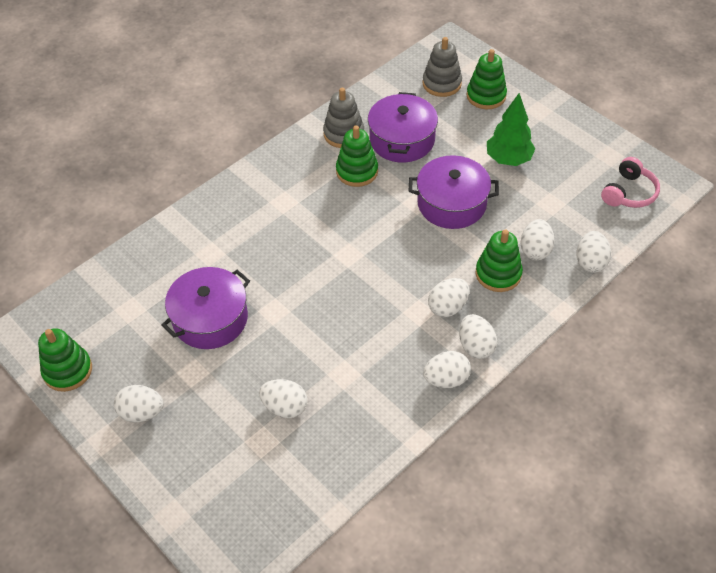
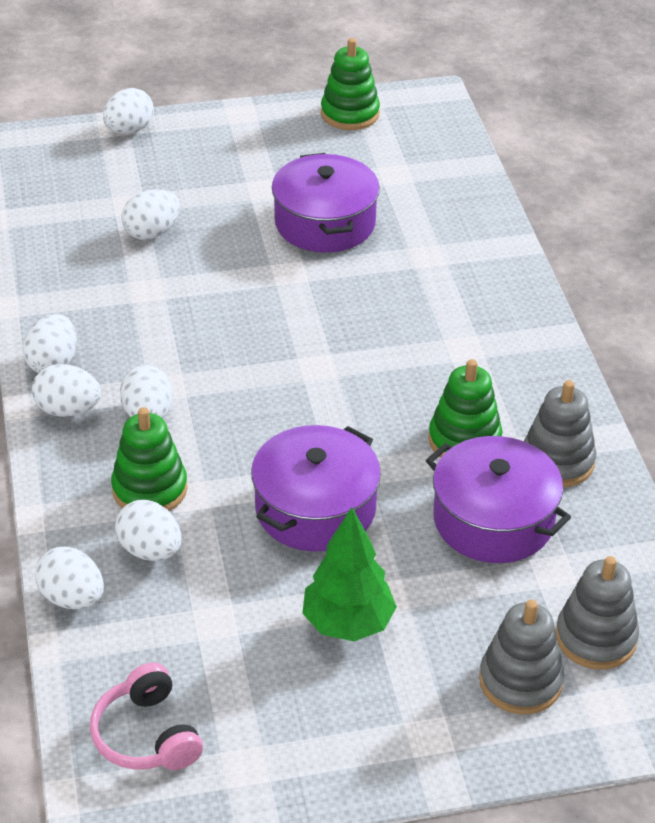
camera: 120 degrees right, 10 degrees down
white egg [114,385,164,422] -> white egg moved to [103,88,154,134]
green stacking toy [466,49,507,109] -> grey stacking toy [479,600,564,714]

